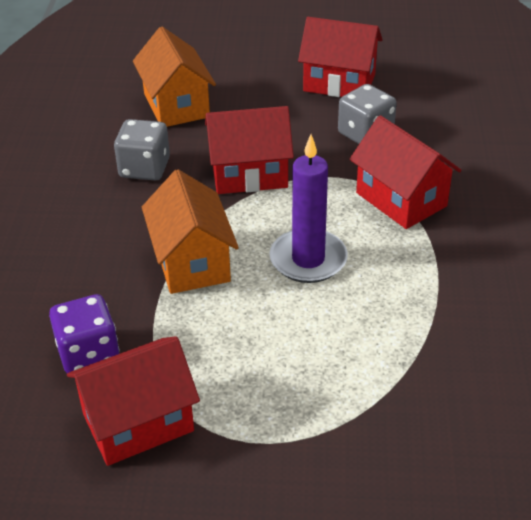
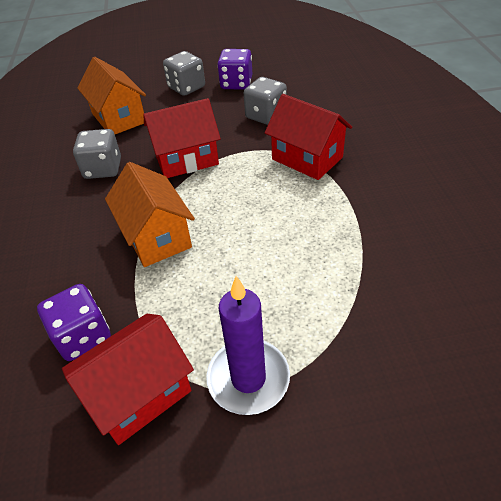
camera: 10 degrees left, 5 degrees up
purple candle [270,134,348,283] -> purple candle moved to [206,276,290,415]
red house [298,17,383,97] -> purple dice [217,49,252,90]
none -> grey dice [163,51,205,96]

